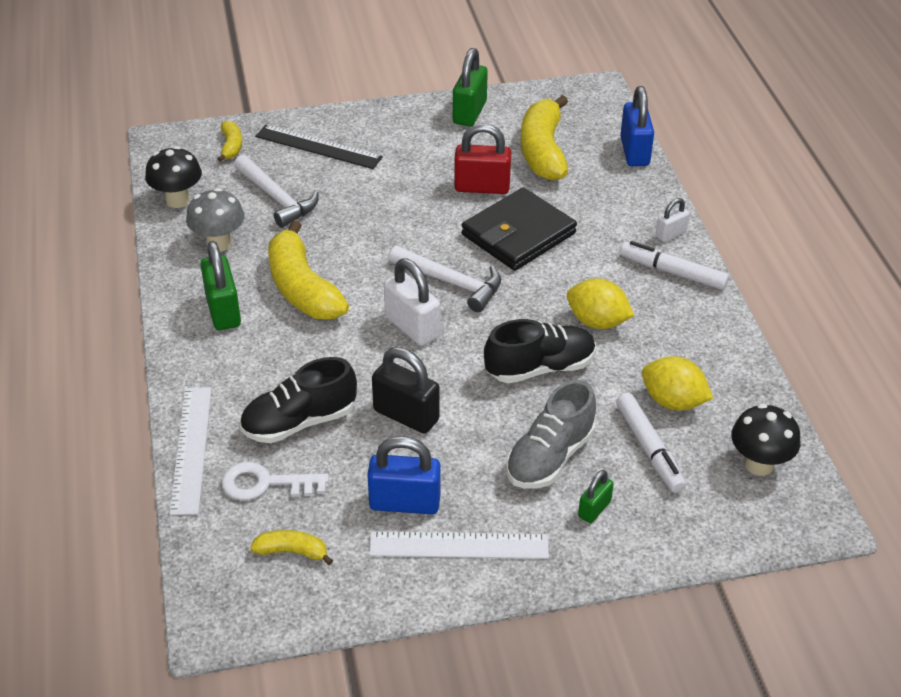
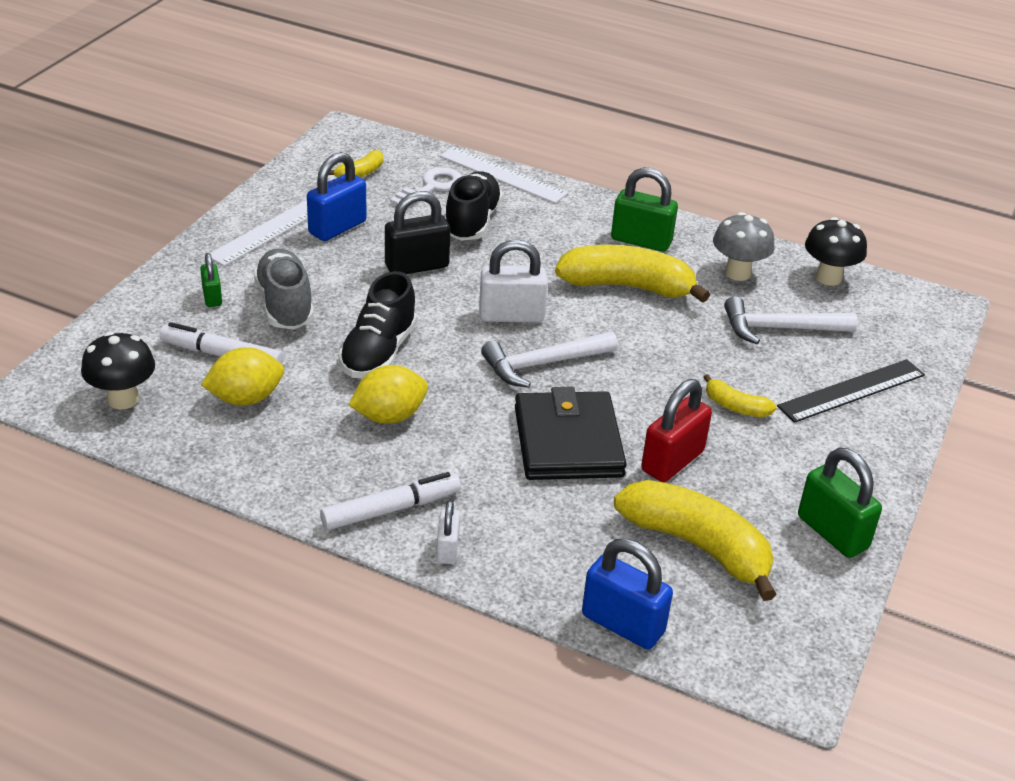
camera: 125 degrees right, 5 degrees down
yellow banana [217,121,242,162] -> yellow banana moved to [703,374,777,417]

